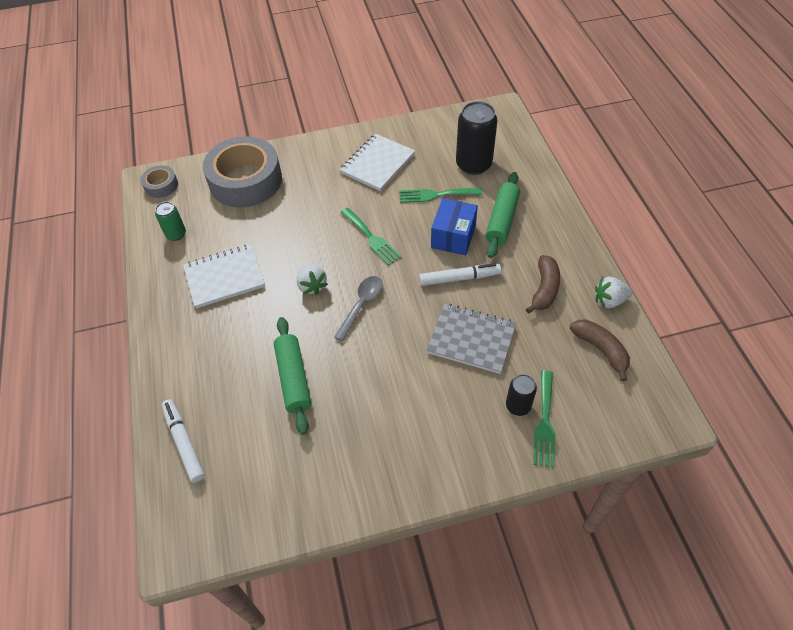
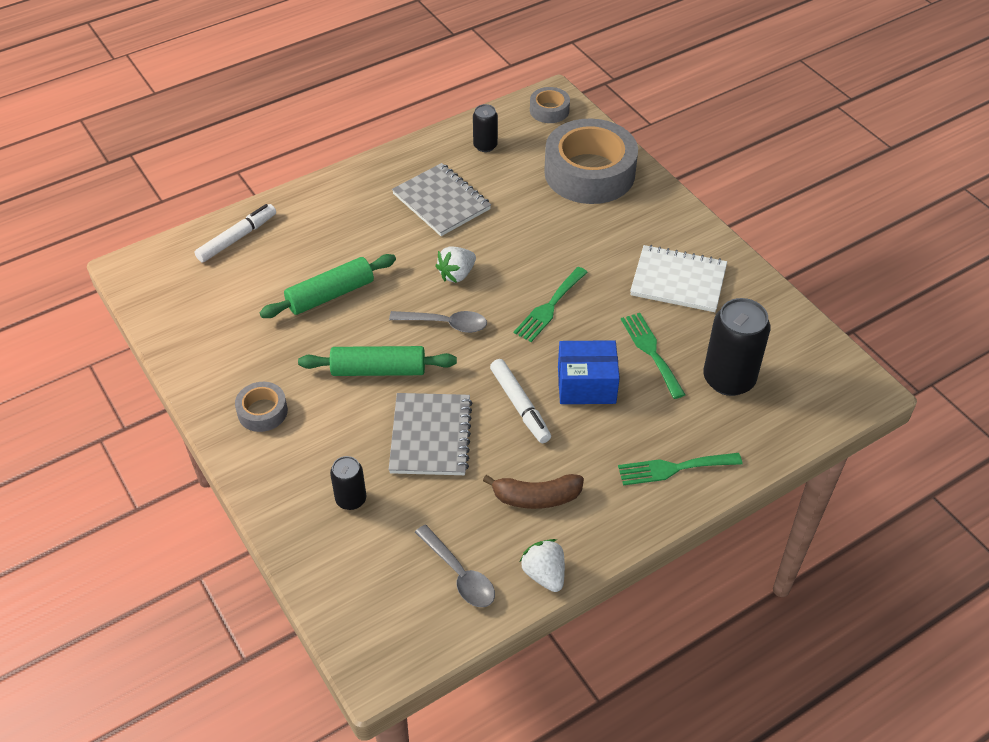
camera: 70 degrees right, 5 degrees down
green can [155,202,186,241] -> black can [473,104,498,152]
white notebook [183,244,265,309] -> grey notebook [392,163,491,236]
green rolling pin [485,172,520,258] -> green rolling pin moved to [298,346,457,376]
green fork [533,371,555,467] -> green fork moved to [618,453,742,486]
brown banana [570,319,630,381] -> grey spoon [415,525,495,607]
none -> grey tape [235,382,288,432]

